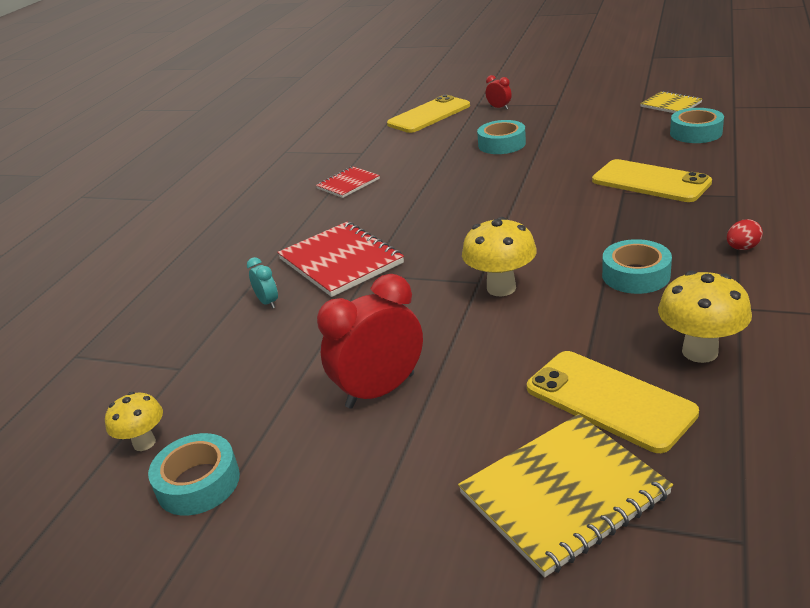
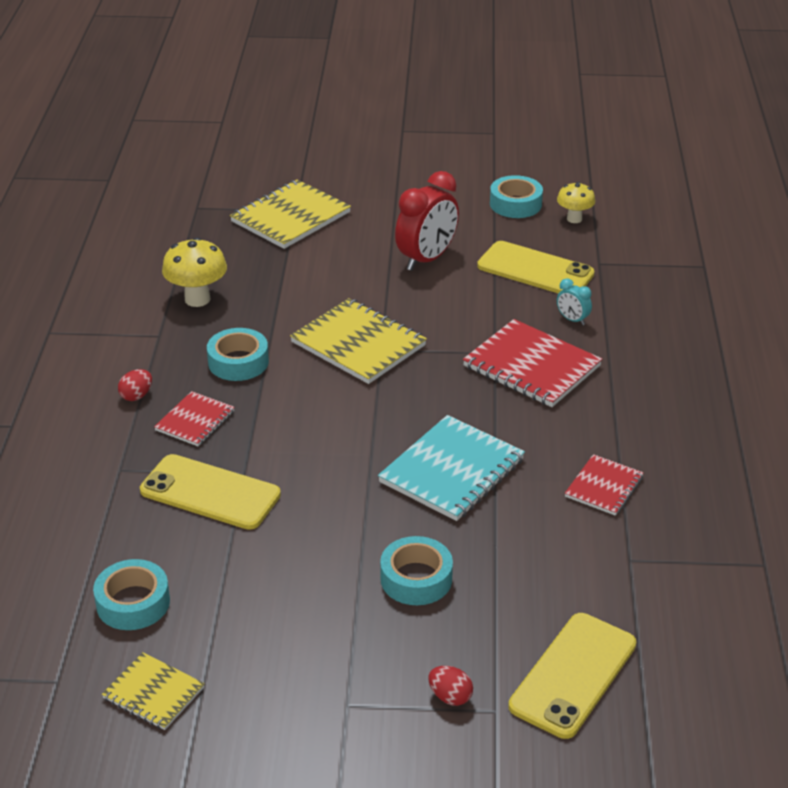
camera: 160 degrees right, 5 degrees up
yellow mushroom [462,217,537,296] -> yellow notebook [290,298,427,384]
red clock [486,75,512,110] -> red egg [428,666,473,706]
yellow phone [527,351,699,453] -> yellow phone moved to [477,241,595,294]
none -> red notebook [154,391,235,446]
none -> turquoise notebook [378,415,525,521]

